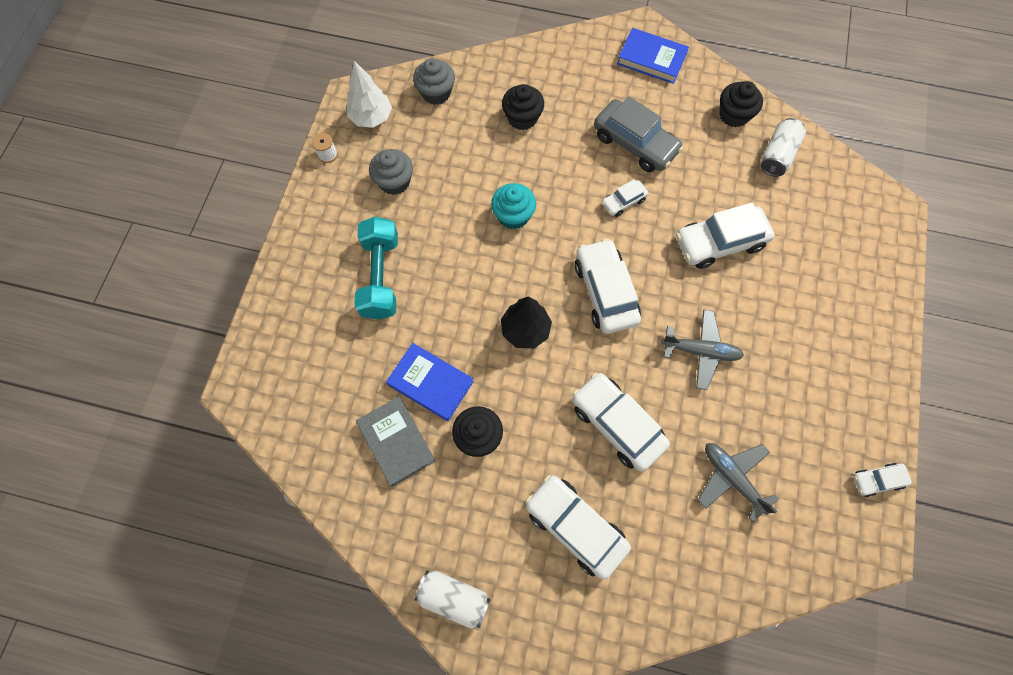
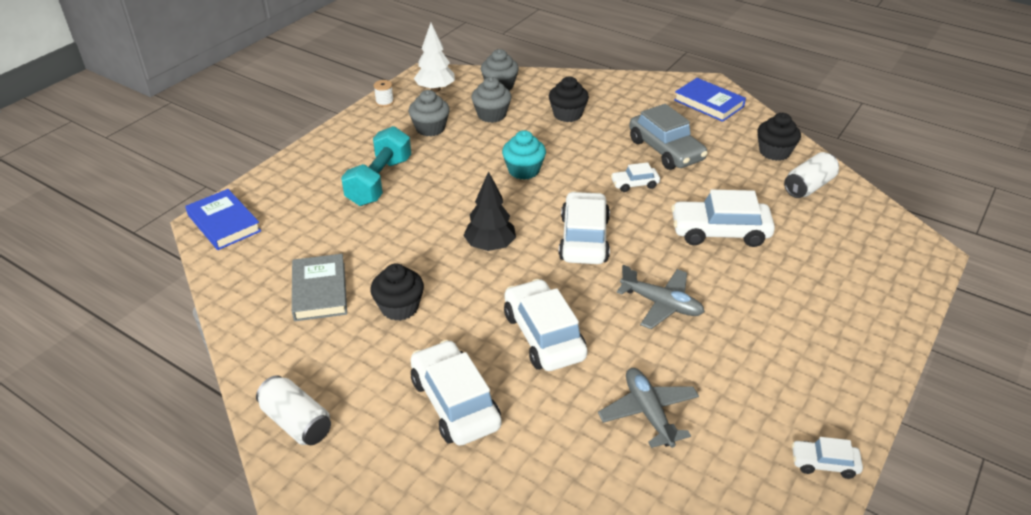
camera: 20 degrees right, 30 degrees down
blue book [386,343,474,421] -> blue book moved to [185,189,261,250]
none -> grey cupcake [471,77,511,123]

